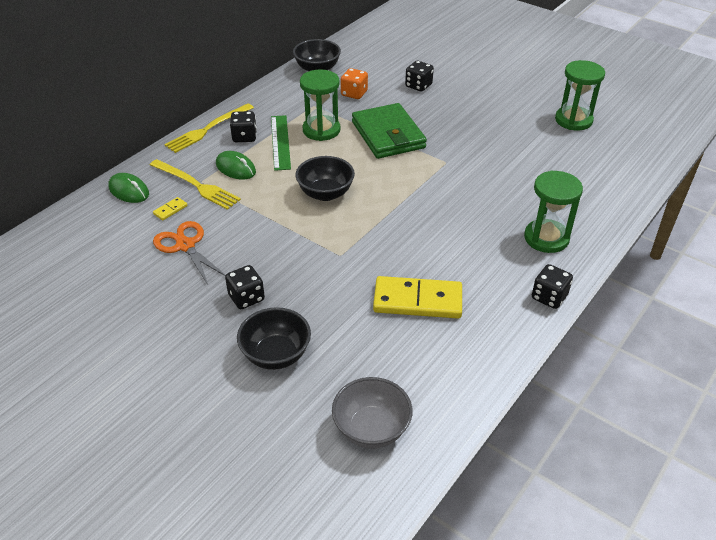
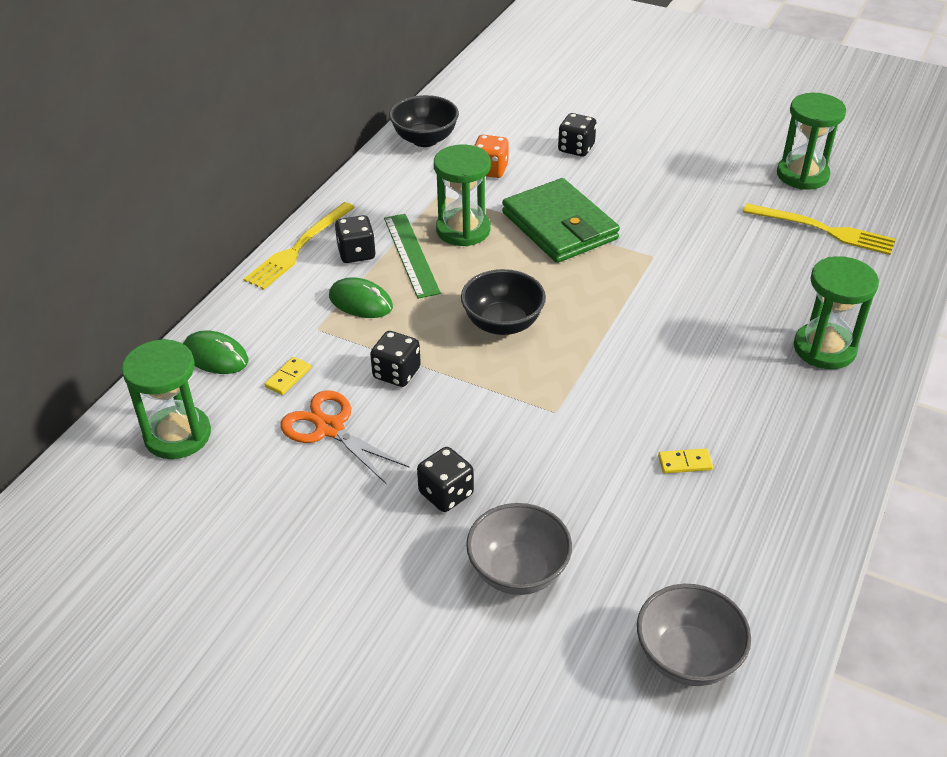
camera: 10 degrees left, 0 degrees up
yellow fork [150,159,241,210] -> yellow fork moved to [743,203,896,255]
black bowl [237,307,311,370] -> grey bowl [466,503,572,595]
yellow domino [373,276,462,319] -> yellow domino [658,448,713,473], size x0.41
black dice [532,264,573,309] -> black dice moved to [370,331,421,387]
none -> green hourglass [122,339,211,459]

